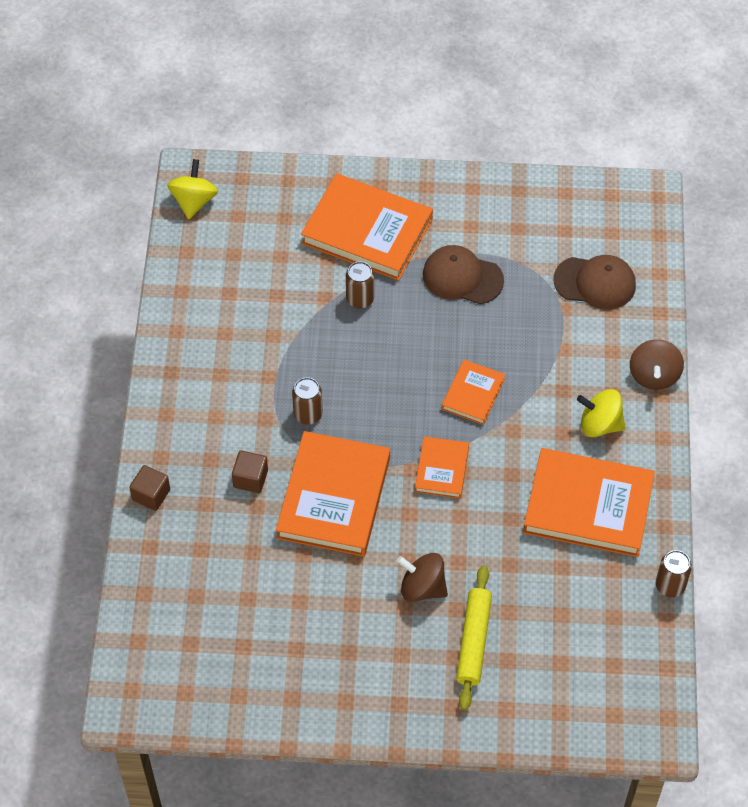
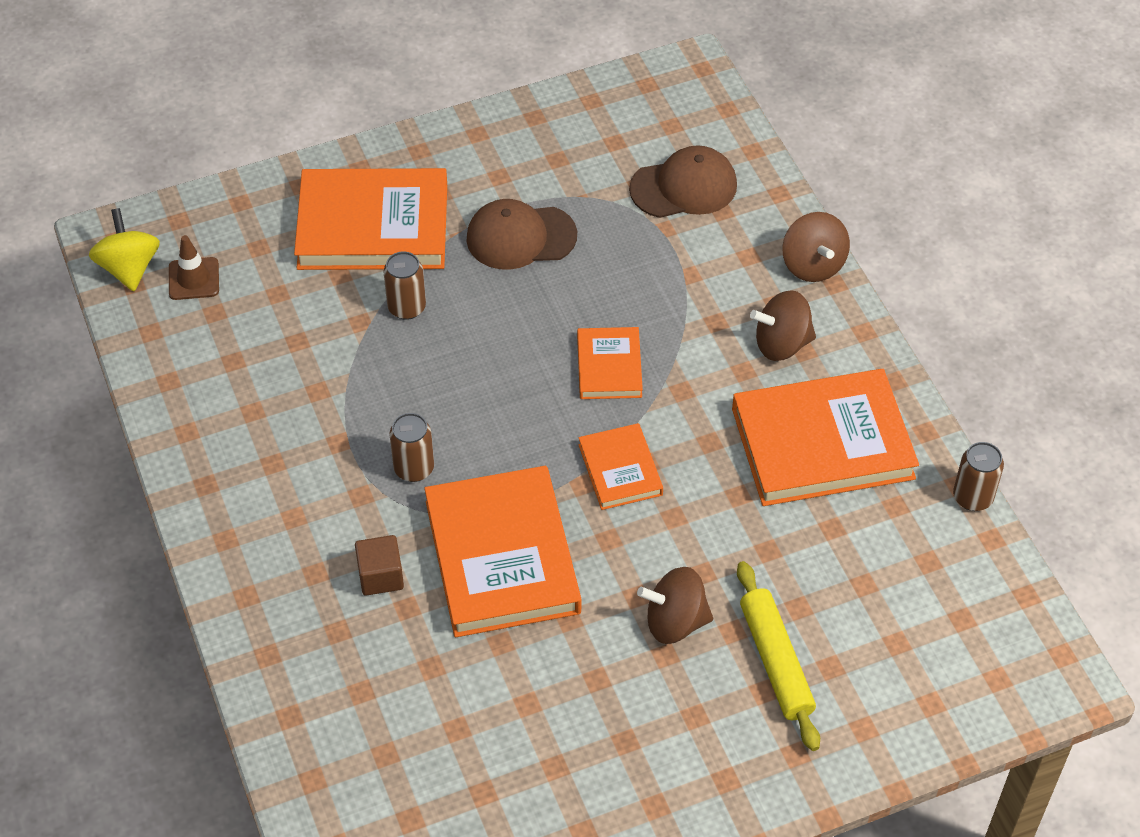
camera: 25 degrees left, 5 degrees down
brown cube [129,465,170,511] -> none
yellow spinning top [577,389,626,437] -> brown spinning top [750,290,816,361]
none -> brown traffic cone [169,235,219,300]

